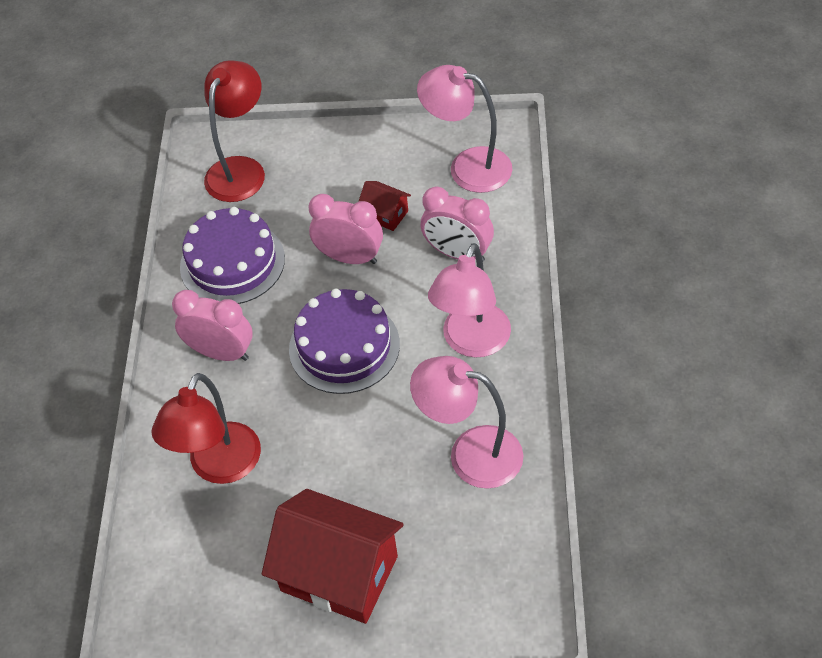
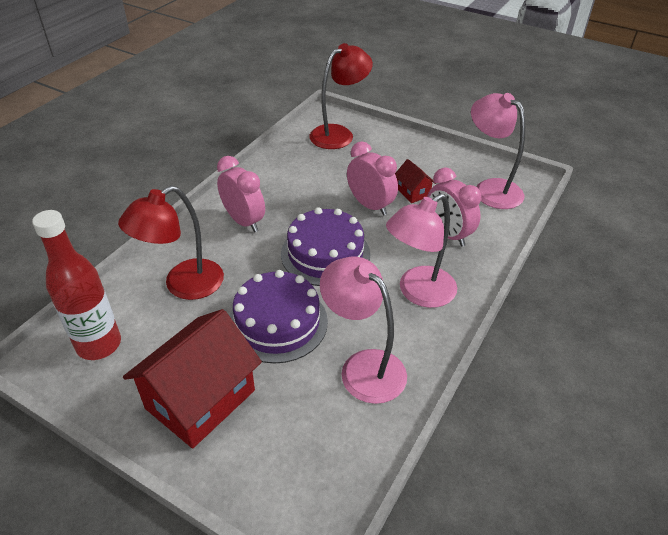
camera: 25 degrees right, 10 degrees down
purple cake [180,207,285,304] -> purple cake moved to [229,270,328,363]
red house [262,489,404,624] -> red house turned 75 degrees clockwise [123,309,262,449]
none -> red bottle [32,210,121,360]

